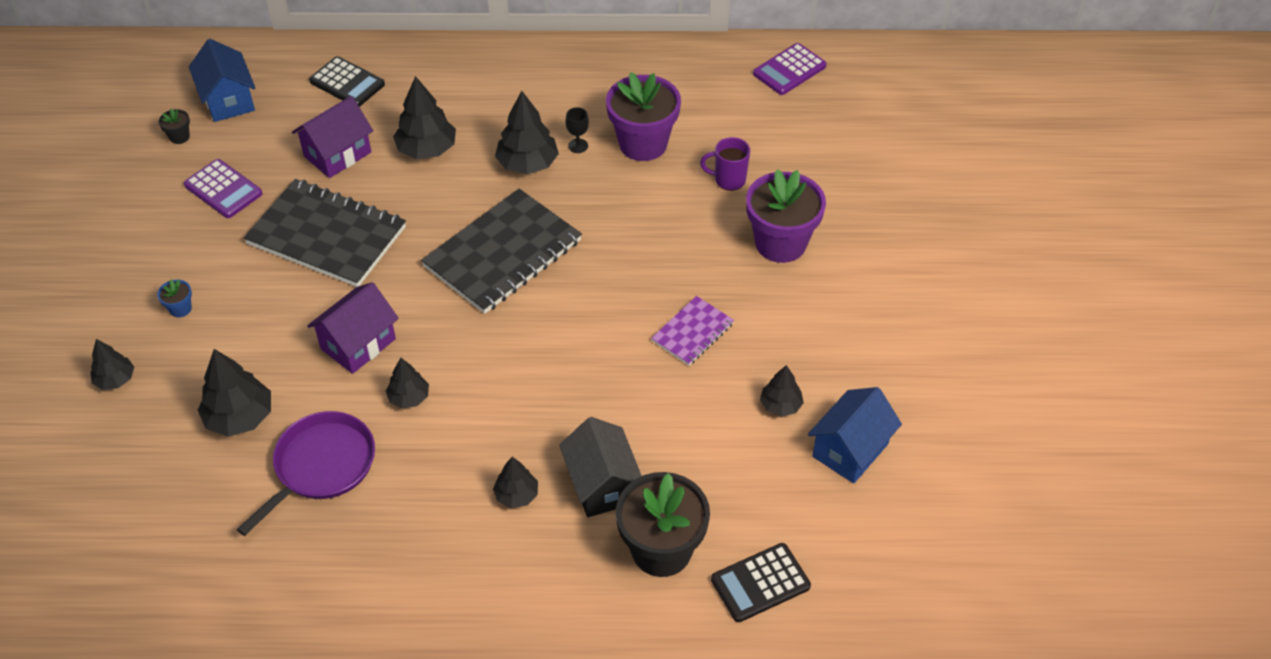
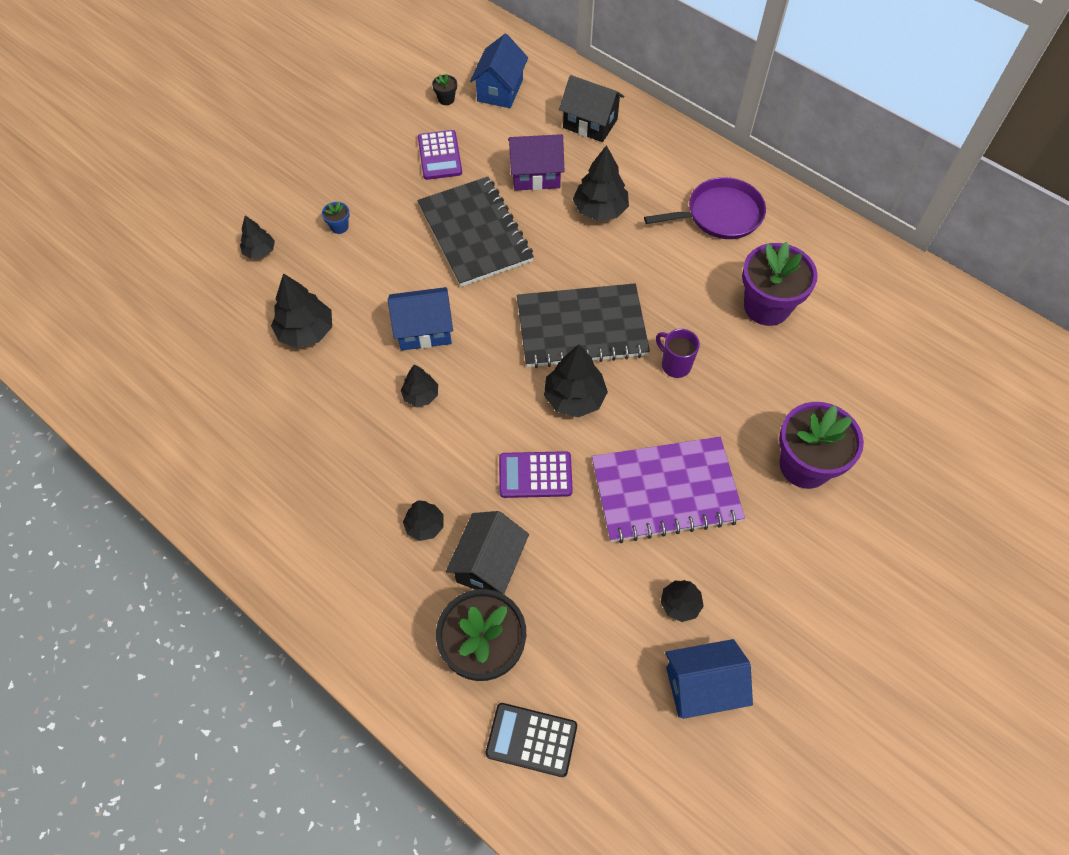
camera: 40 degrees right, 10 degrees up
purple pan [237,411,375,536] -> purple pan moved to [644,177,766,239]
purple house [307,282,399,374] -> blue house [388,287,453,351]
black calculator [309,56,385,107] -> black house [559,75,624,142]
black tree [495,91,559,174] -> black tree moved to [544,344,608,417]
black goblet [565,107,589,153] -> none
purple notebook [651,296,734,366] -> purple notebook [592,437,745,543], size x1.96
purple mug [700,137,750,191] -> purple mug moved to [656,329,700,378]
purple calculator [753,43,827,95] -> purple calculator moved to [499,451,573,498]

